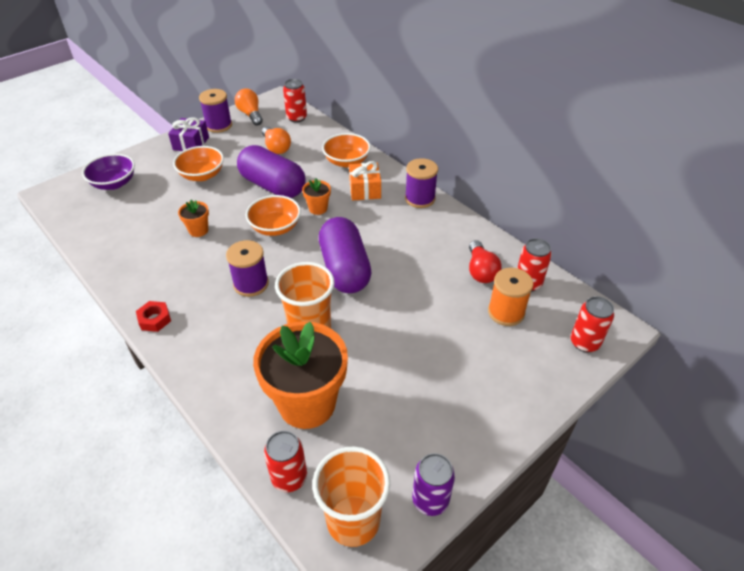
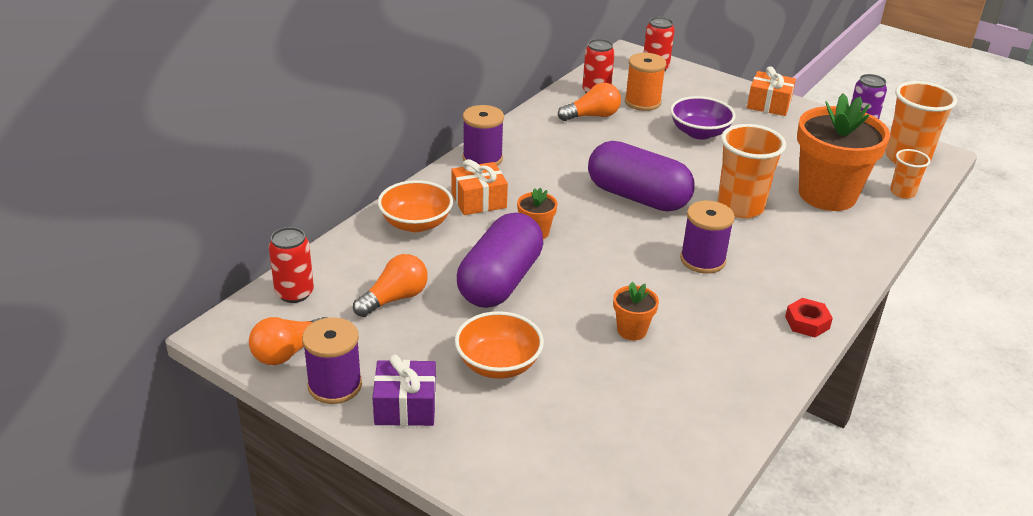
camera: 105 degrees left, 10 degrees down
purple bowl [82,154,135,190] -> purple bowl moved to [670,96,736,140]
orange bowl [246,195,301,236] -> none
red can [264,431,307,492] -> orange cup [890,149,930,199]
purple capsule [319,217,372,293] -> purple capsule turned 60 degrees clockwise [588,141,695,211]
red light bulb [469,240,502,283] -> orange light bulb [558,83,621,121]
none -> orange gift [747,66,796,116]

